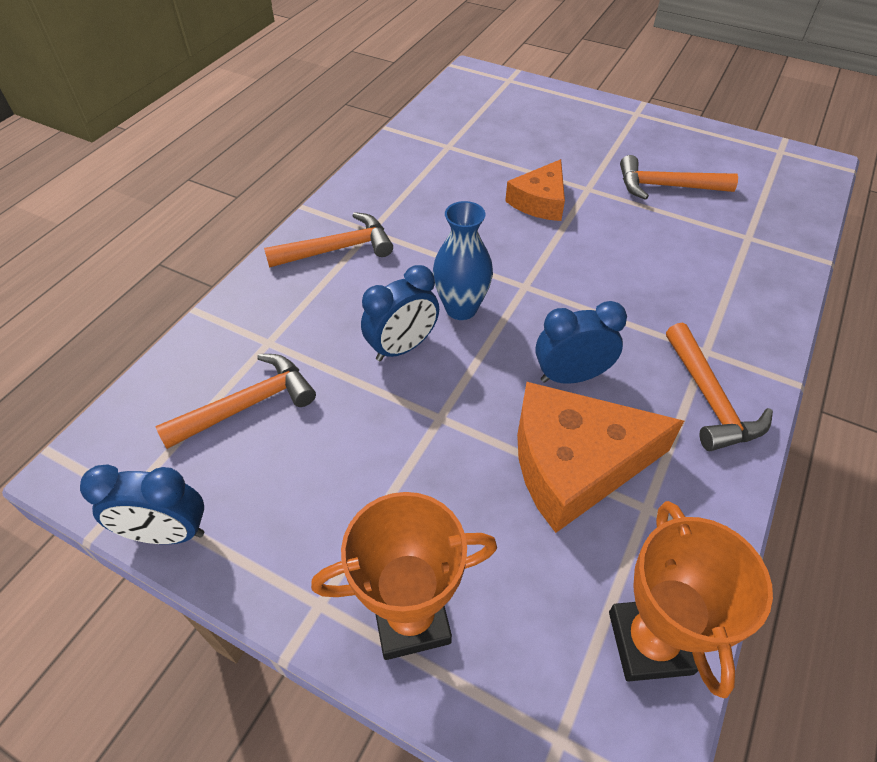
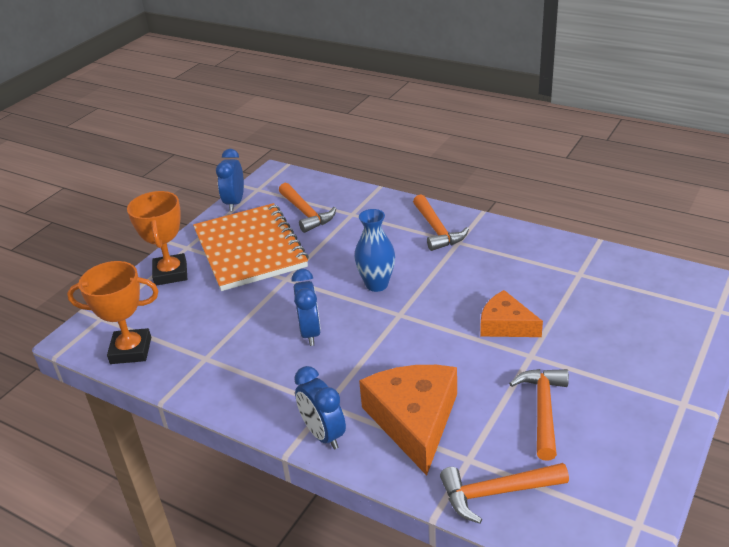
camera: 95 degrees right, 15 degrees down
blue clock [361,265,439,361] -> blue clock moved to [294,366,346,449]
orange cheese [517,382,684,533] -> orange cheese moved to [359,365,457,476]
orange hammer [666,323,773,451] -> orange hammer moved to [440,463,569,524]
none -> orange notebook [193,203,309,291]

